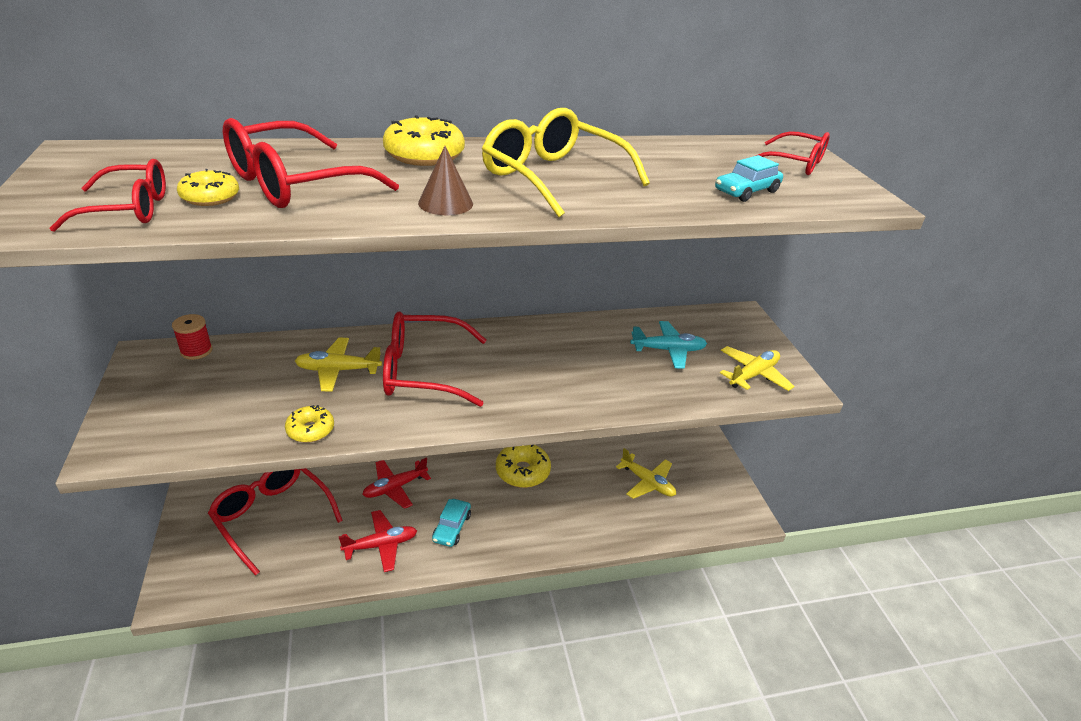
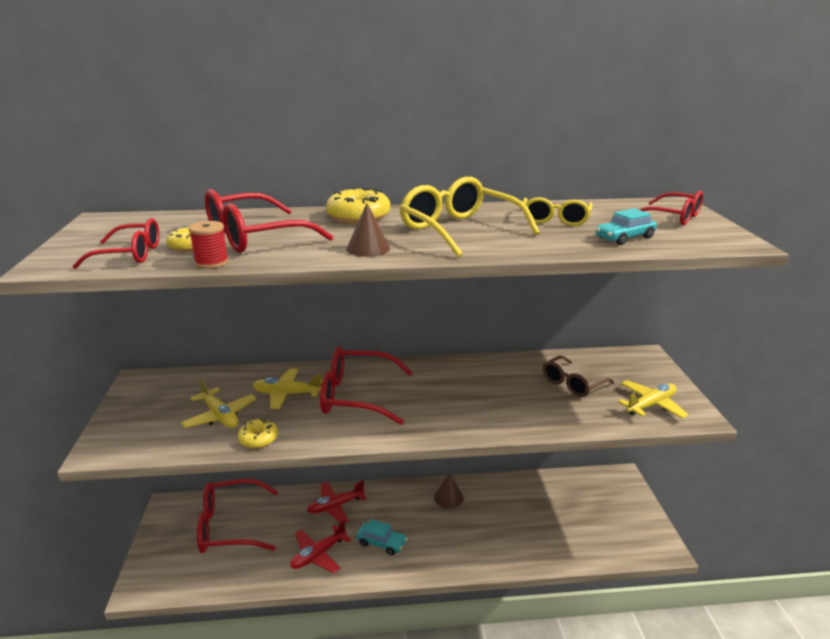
camera: 10 degrees right, 10 degrees down
red spool [172,314,212,360] -> red spool moved to [188,221,229,269]
red glasses [208,468,343,575] -> red glasses turned 60 degrees counterclockwise [197,479,278,553]
red plane [339,510,417,572] -> red plane turned 150 degrees clockwise [290,520,351,573]
turquoise car [432,499,471,547] -> turquoise car turned 90 degrees counterclockwise [356,519,407,555]
yellow donut [496,445,551,488] -> brown cone [434,473,464,508]
yellow plane [616,448,676,499] -> yellow plane moved to [181,378,256,428]
turquoise plane [630,321,707,369] -> brown glasses [543,356,614,397]
none -> yellow glasses [523,197,593,226]

